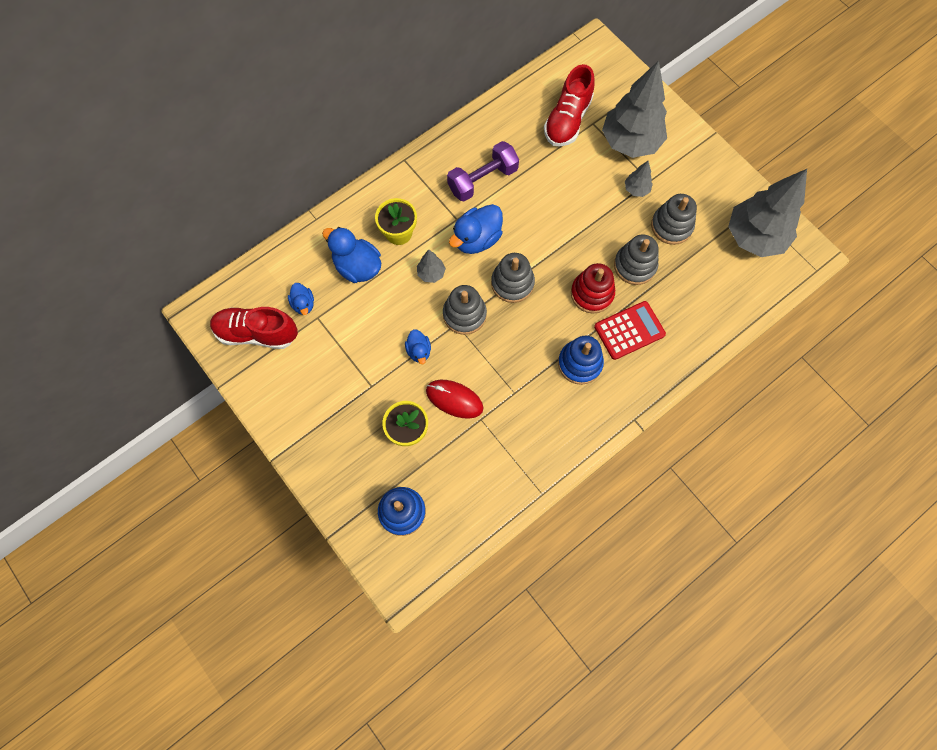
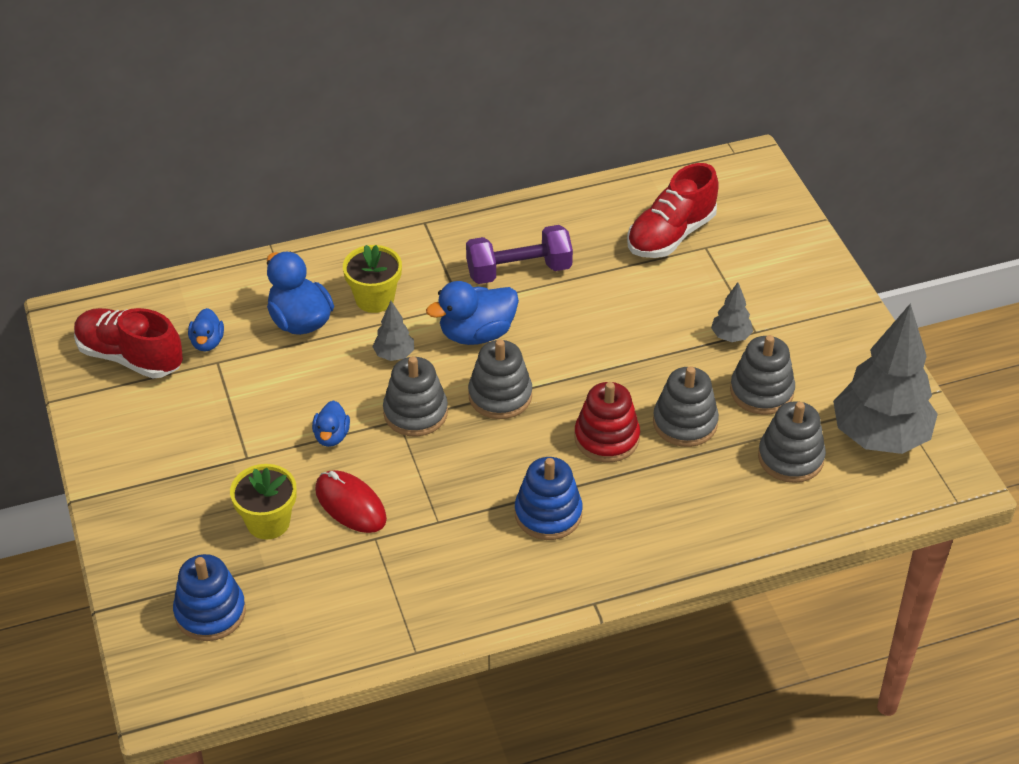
camera: 20 degrees right, 25 degrees down
red calculator [594,301,666,360] -> none
grey tree [602,61,667,158] -> none
none -> grey stacking toy [758,401,826,483]

